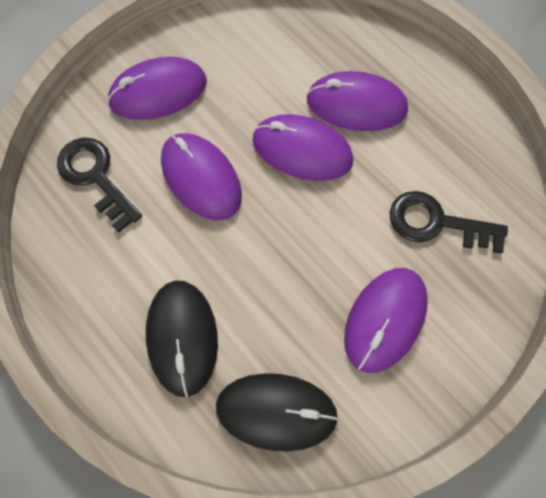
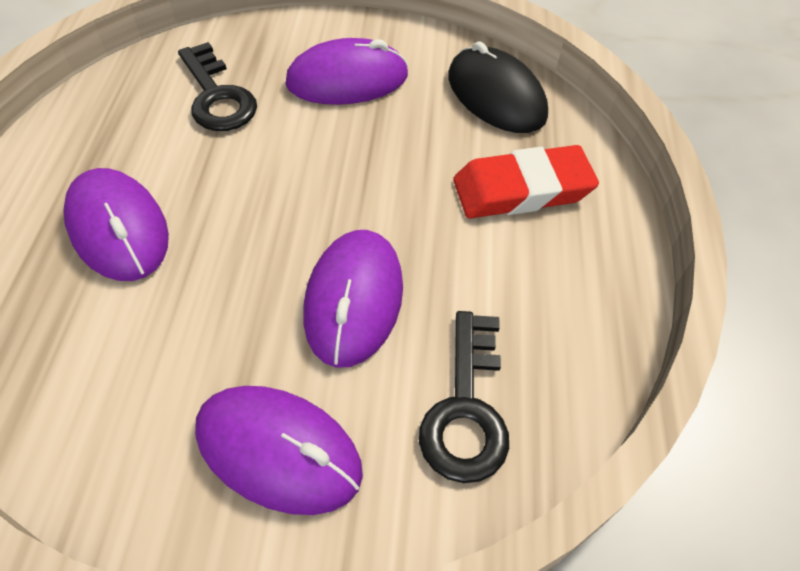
camera: 135 degrees left, 15 degrees down
black mouse [146,280,218,397] -> red eraser [453,145,599,219]
purple mouse [253,114,353,181] -> none

